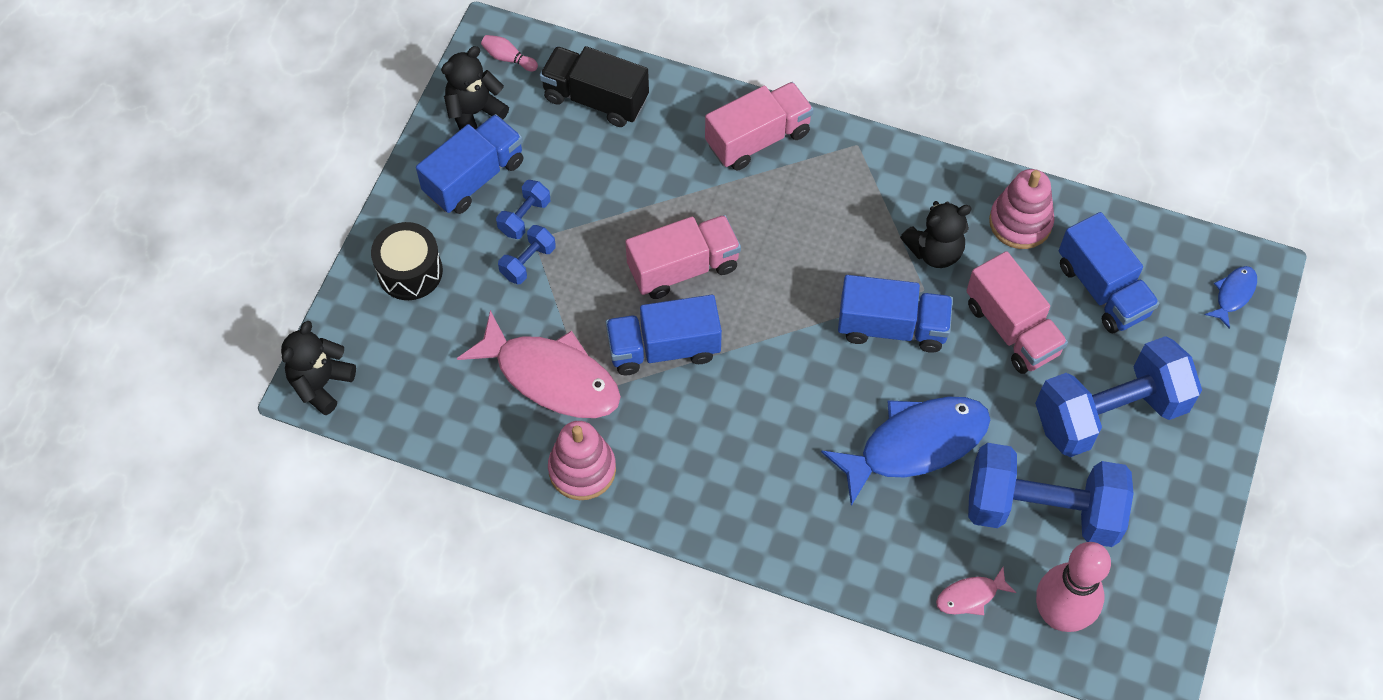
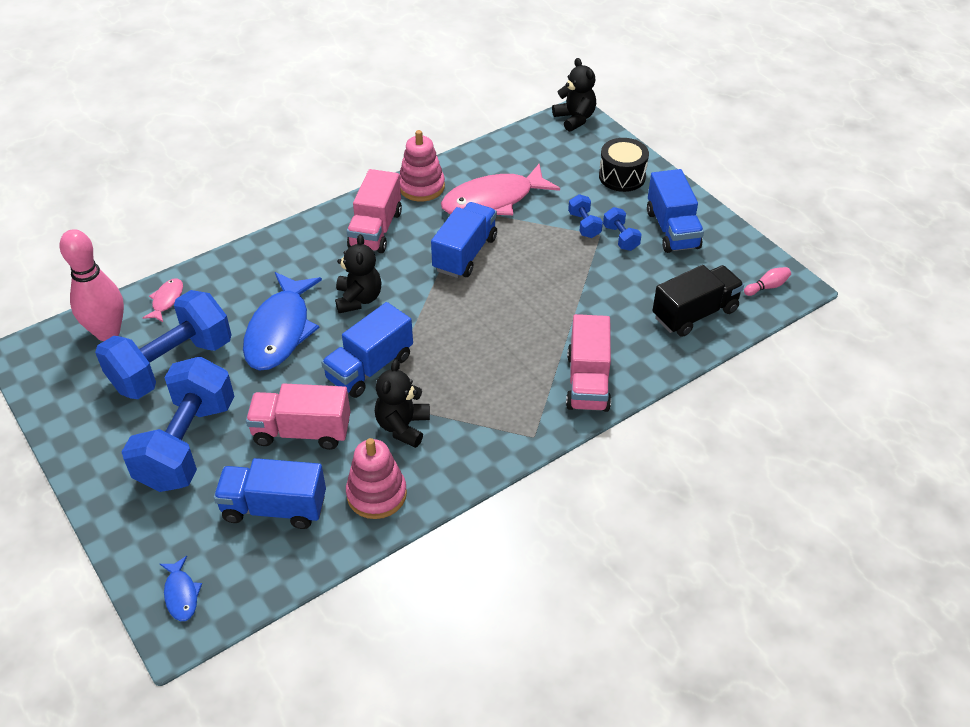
camera: 125 degrees right, 15 degrees down
black teddy bear [441,46,509,130] -> black teddy bear moved to [335,234,381,313]
pink truck [625,215,741,299] -> pink truck moved to [347,169,402,253]

